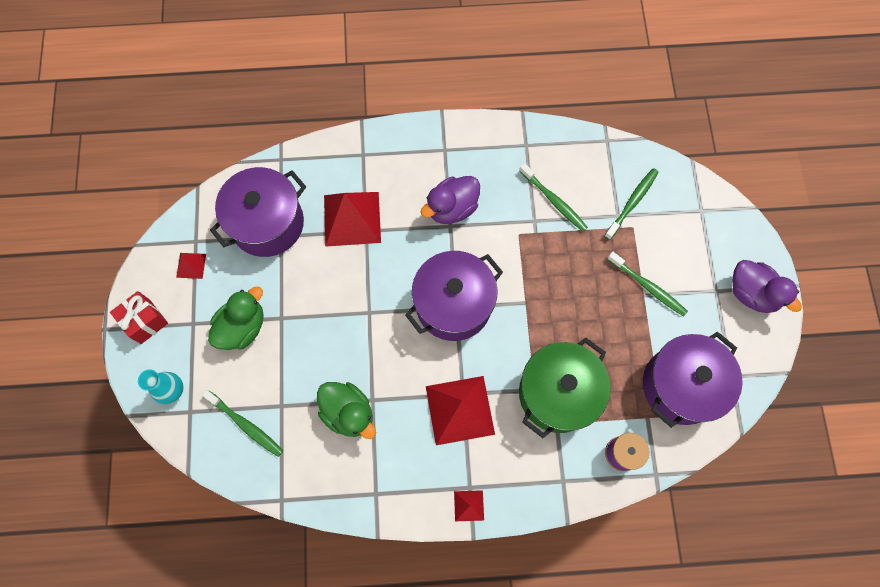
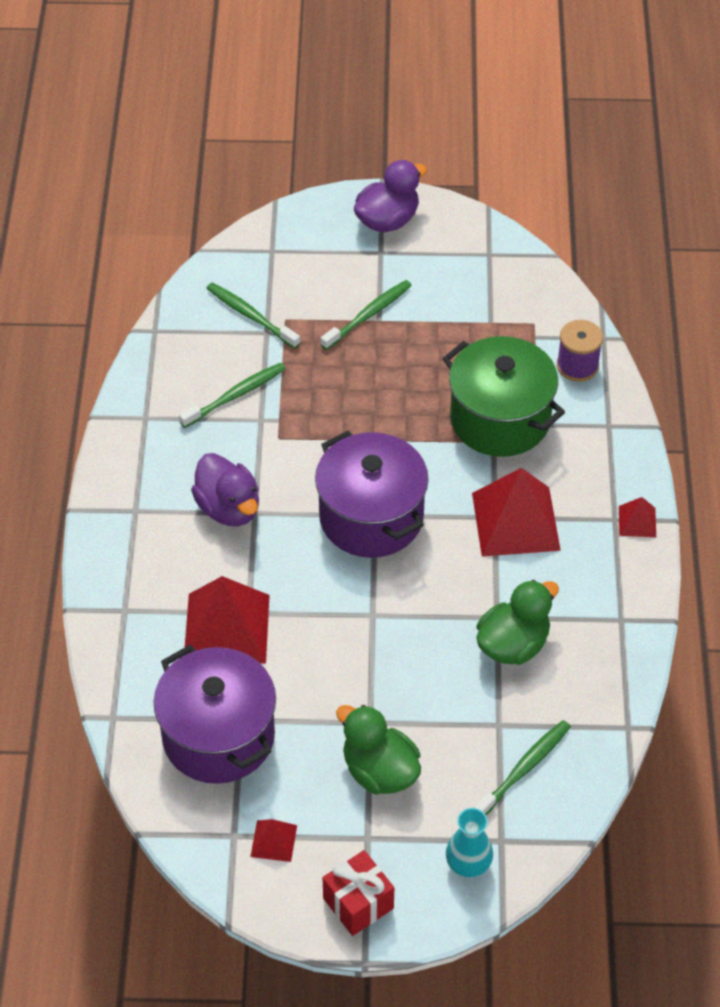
camera: 85 degrees left, 20 degrees down
purple pot [643,332,743,428] -> none

